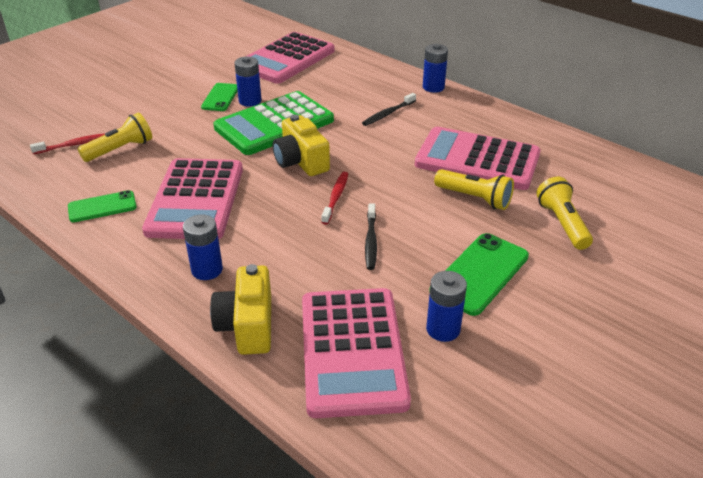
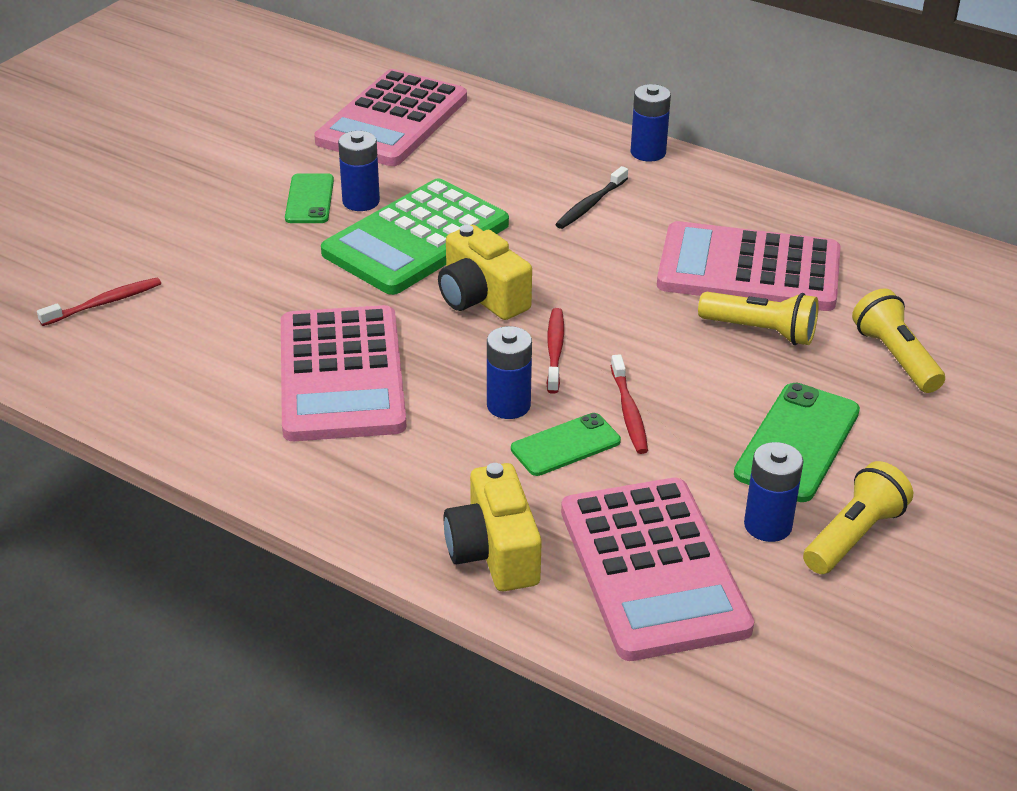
camera: 10 degrees left, 0 degrees up
green phone [68,190,137,222] -> green phone moved to [511,413,621,476]
yellow flashlight [78,113,152,162] -> yellow flashlight moved to [803,461,913,574]
blue battery [183,214,223,280] -> blue battery moved to [487,326,532,419]
black toothbrush [365,203,377,270] -> red toothbrush [611,354,648,454]

